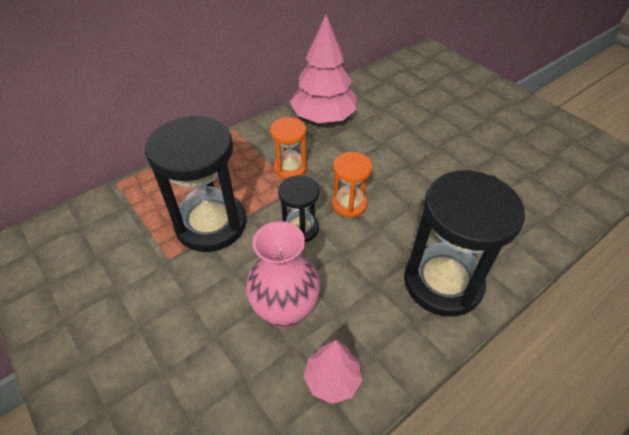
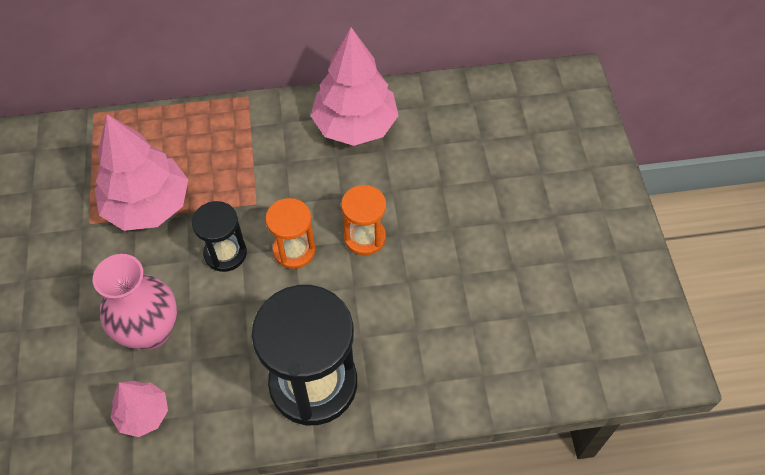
camera: 30 degrees right, 10 degrees up
black hourglass [145,115,246,252] -> pink tree [95,114,188,231]
orange hourglass [270,117,307,179] -> orange hourglass moved to [341,185,386,255]

